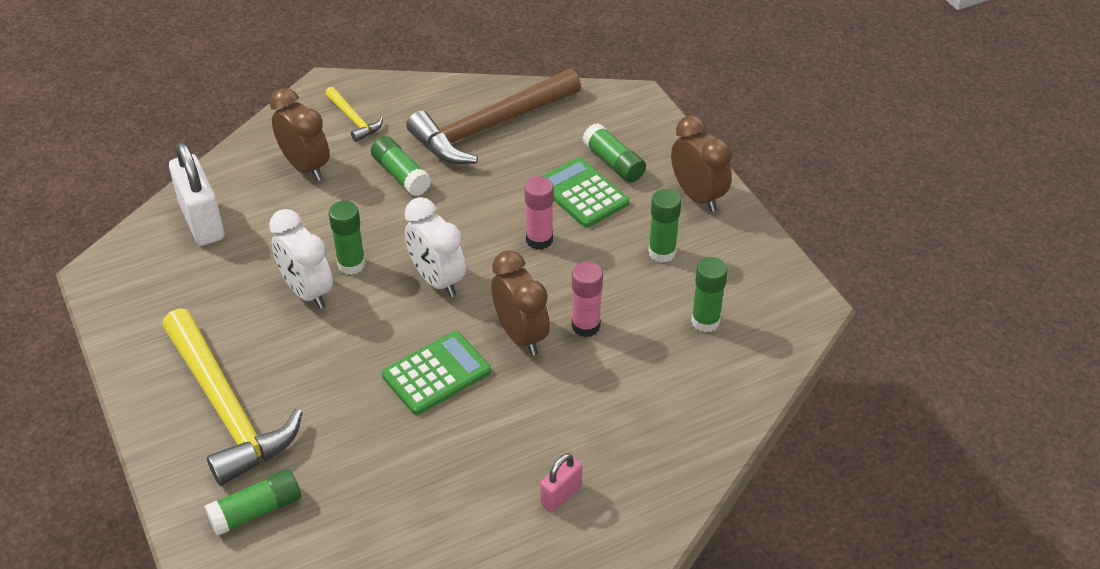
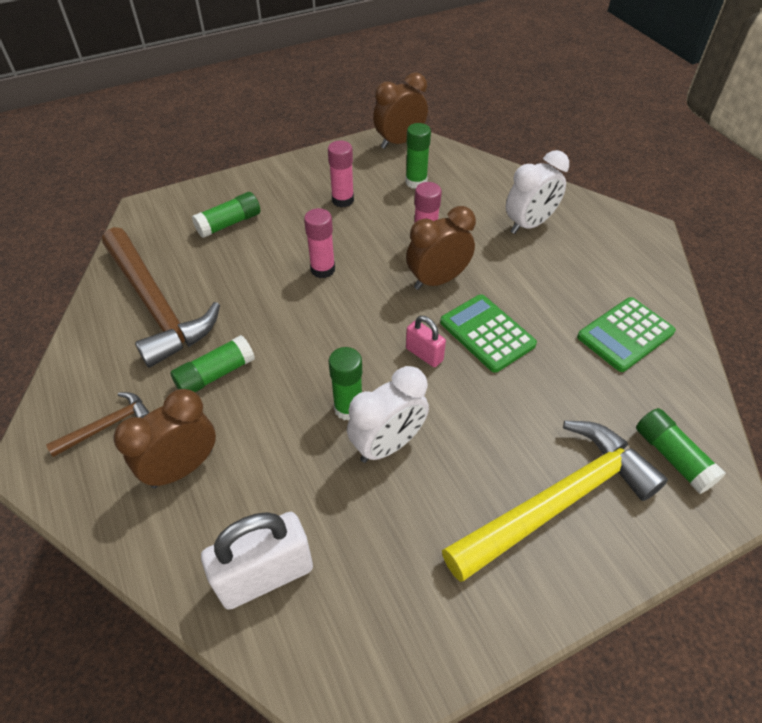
camera: 90 degrees left, 5 degrees up
yellow hammer [325,87,383,142] -> brown hammer [46,392,150,457]
white clock [405,197,466,297] -> white clock moved to [506,150,569,234]
pink padlock [540,453,582,512] -> pink padlock moved to [406,316,446,367]
green calculator [542,157,629,228] -> green calculator moved to [577,297,676,372]
green glue stick [648,189,681,263] -> pink glue stick [328,141,354,207]
brown clock [671,115,732,212] -> brown clock moved to [373,72,428,149]

